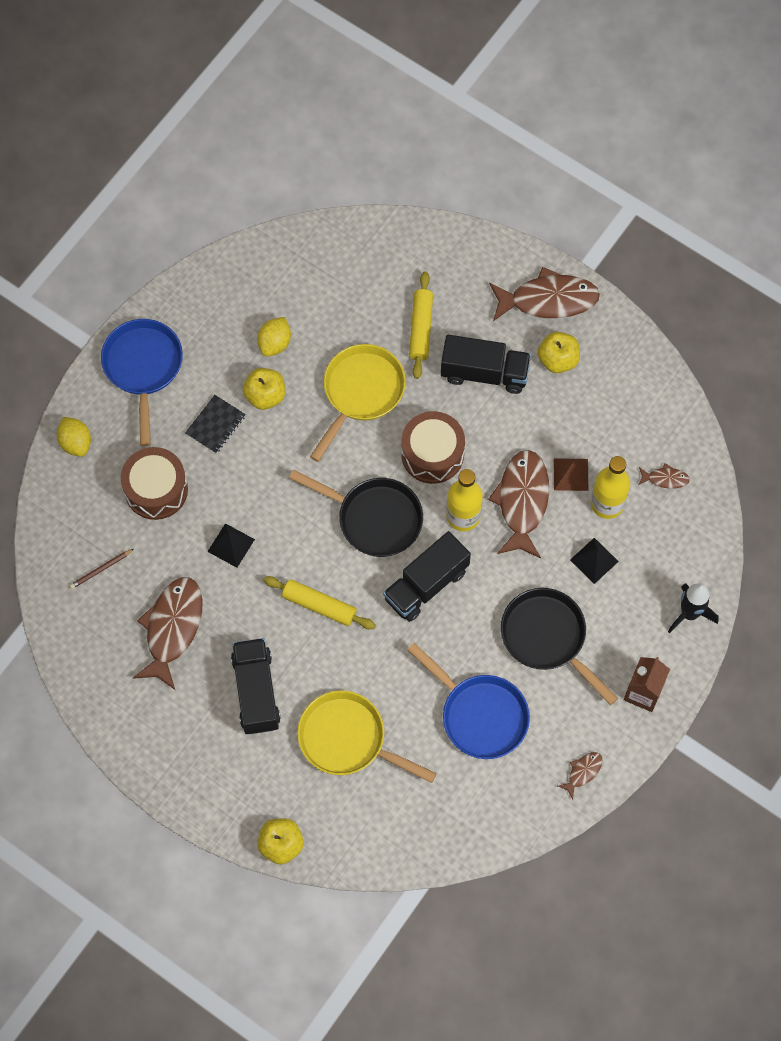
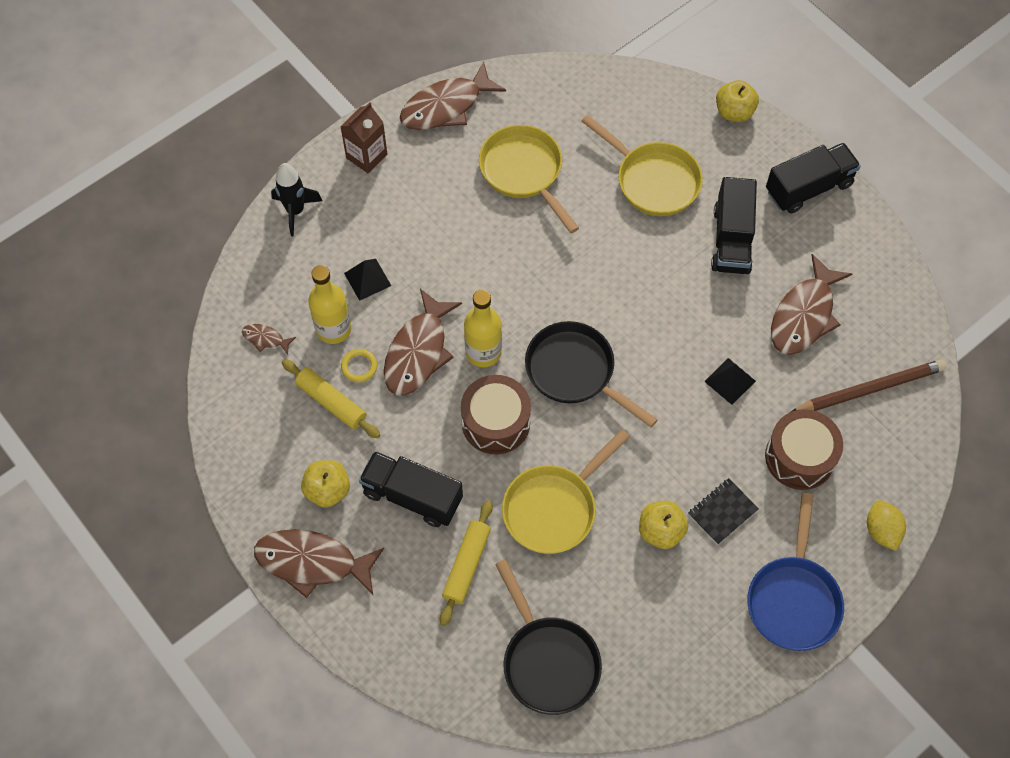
camera: 165 degrees left, 5 degrees down
brown pencil [70,549,134,589] -> brown pencil [791,359,947,412], size x2.15
yellow lemon [257,317,291,356] -> none
yellow rolling pin [263,576,376,629] -> yellow rolling pin moved to [282,359,380,438]
black truck [383,531,471,622] -> black truck moved to [766,143,861,213]
blue pan [407,643,530,759] -> yellow pan [479,125,579,233]
black pan [501,588,618,705] -> black pan moved to [495,559,602,715]
brown pyramid [554,458,588,491] -> yellow ring [341,349,377,382]
brown fish [558,752,602,799] -> brown fish [400,61,506,130], size x2.19

